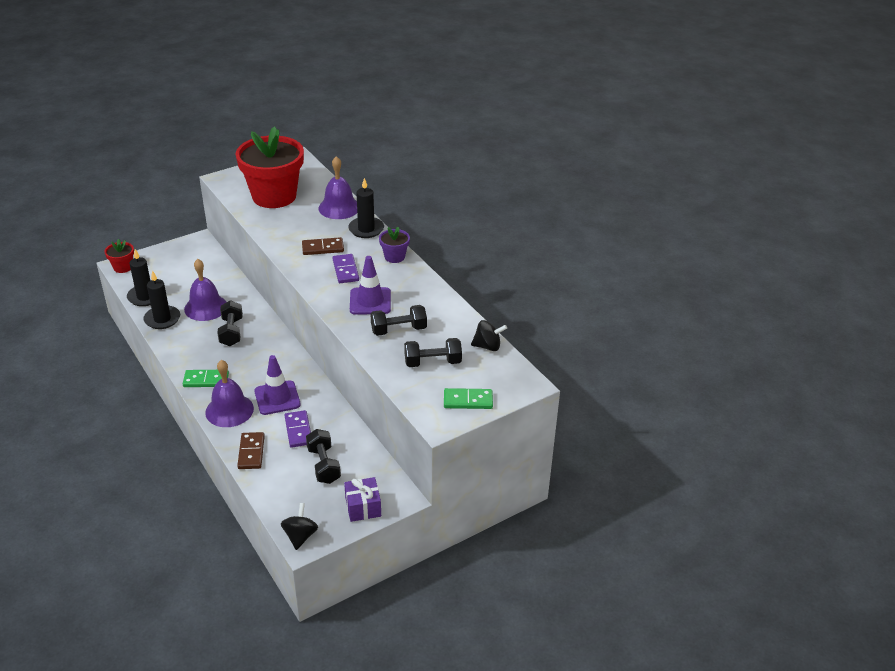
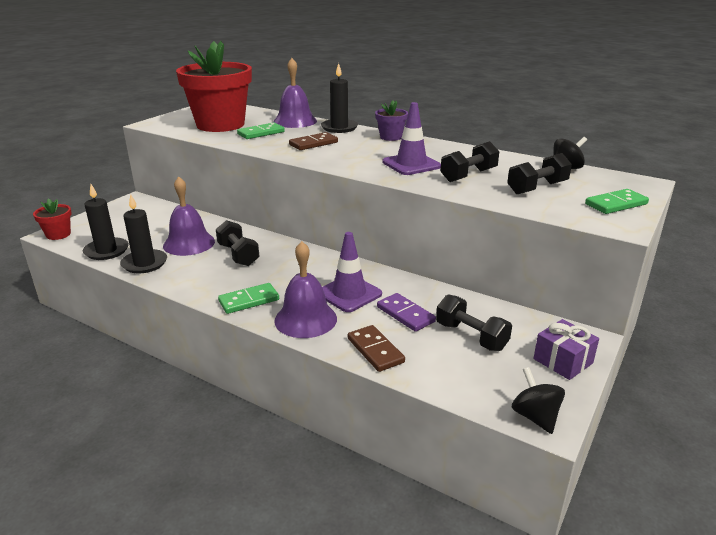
camera: 25 degrees left, 10 degrees down
purple domino [333,254,359,283] -> none
none -> green domino [237,122,285,139]

